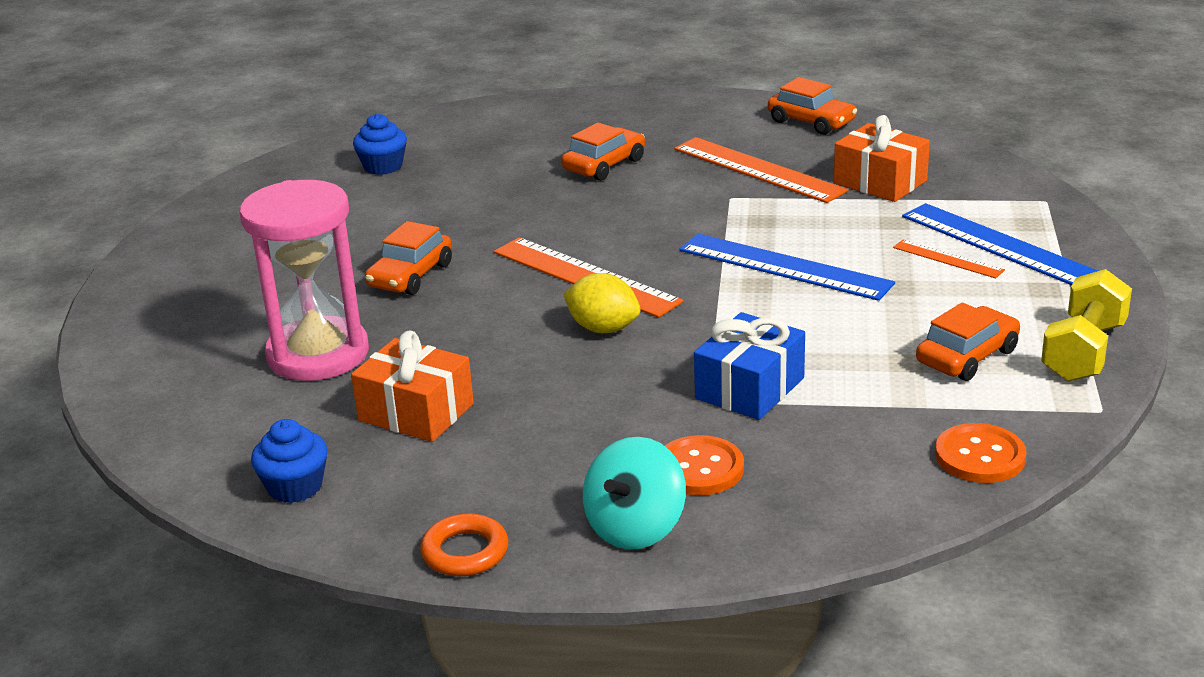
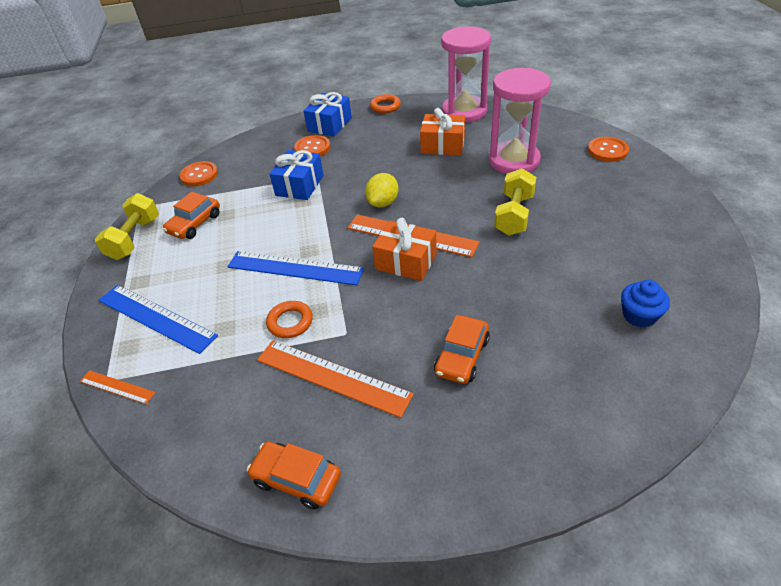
camera: 165 degrees right, 15 degrees up
blue cupcake [251,419,328,503] -> pink hourglass [441,26,491,123]
orange car [365,221,452,295] -> yellow dumbbell [494,168,537,236]
yellow lemon [563,273,641,333] -> yellow lemon turned 75 degrees counterclockwise [365,173,398,208]
turquoise spinning top [583,437,686,549] -> blue gift [303,92,352,136]
orange gift [834,115,930,202] -> orange gift moved to [372,218,437,281]
orange ruler [893,240,1005,278] -> orange ruler moved to [80,370,155,404]
none -> orange ring [266,301,313,338]
none -> orange button [588,137,629,162]

